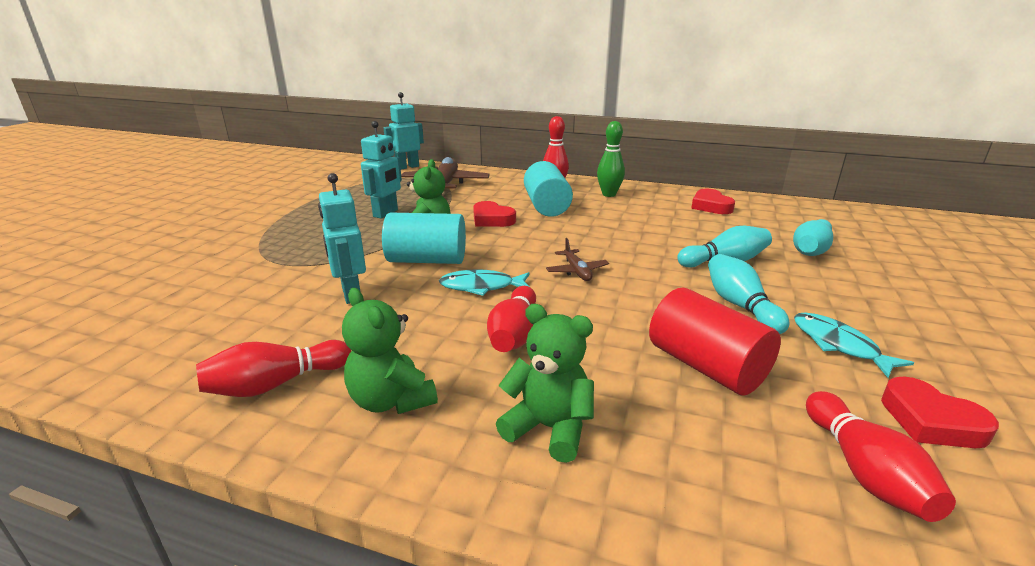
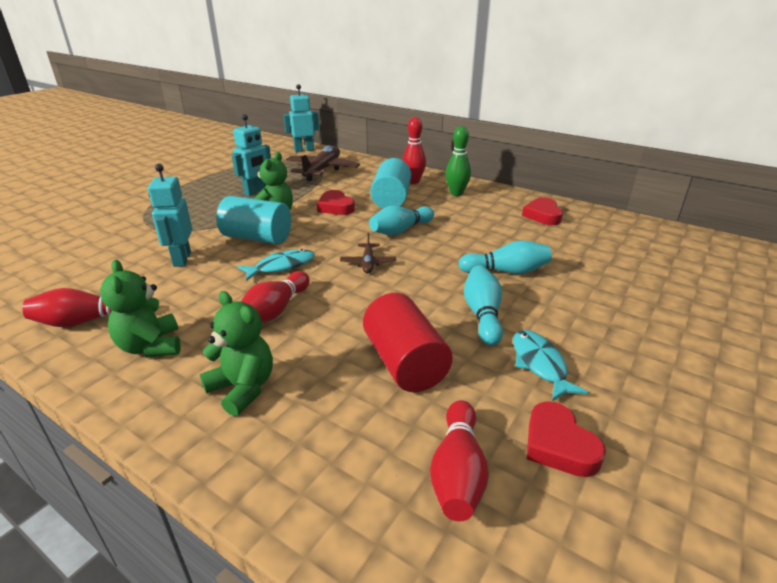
camera: 15 degrees right, 5 degrees up
turquoise fish [439,269,530,296] -> turquoise fish turned 135 degrees clockwise [237,249,315,281]
turquoise bowling pin [793,219,833,256] -> turquoise bowling pin moved to [369,206,434,235]

